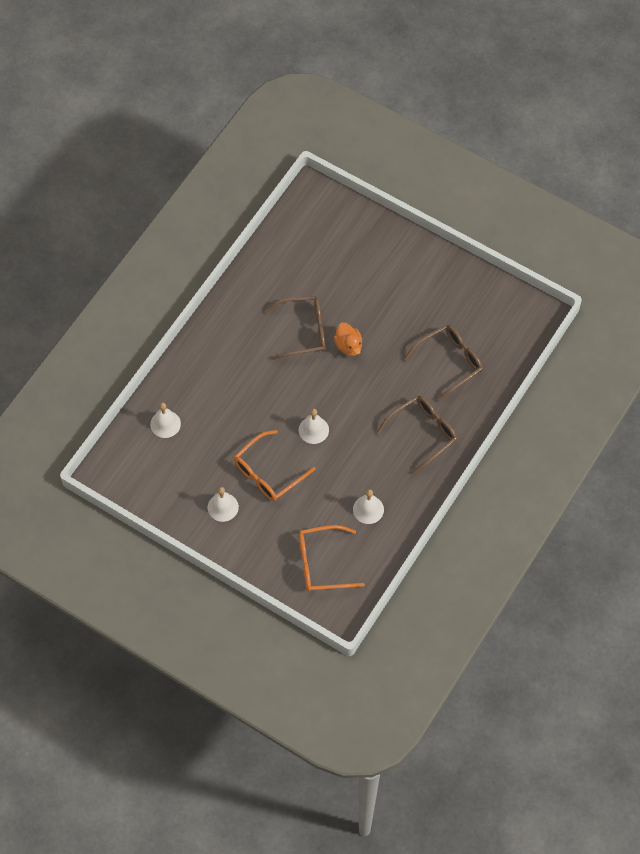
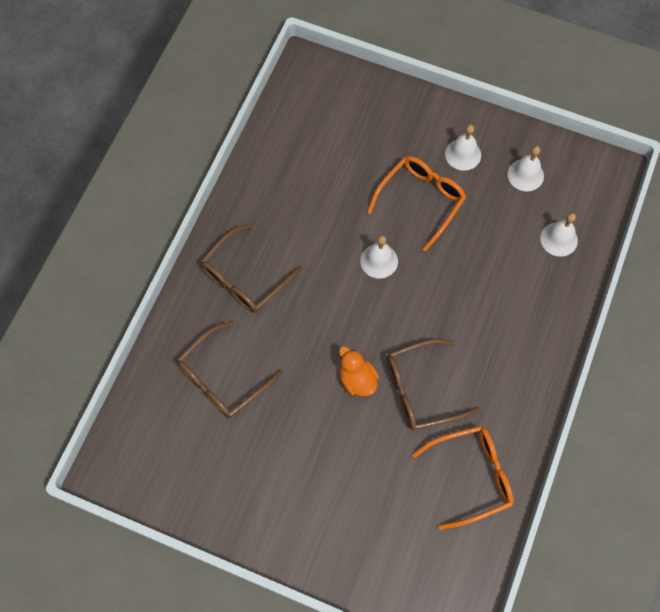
camera: 170 degrees right, 5 degrees up
orange glasses [299,525,365,591] -> orange glasses moved to [412,425,514,530]
white bell [353,489,384,524] -> white bell moved to [508,146,544,191]

